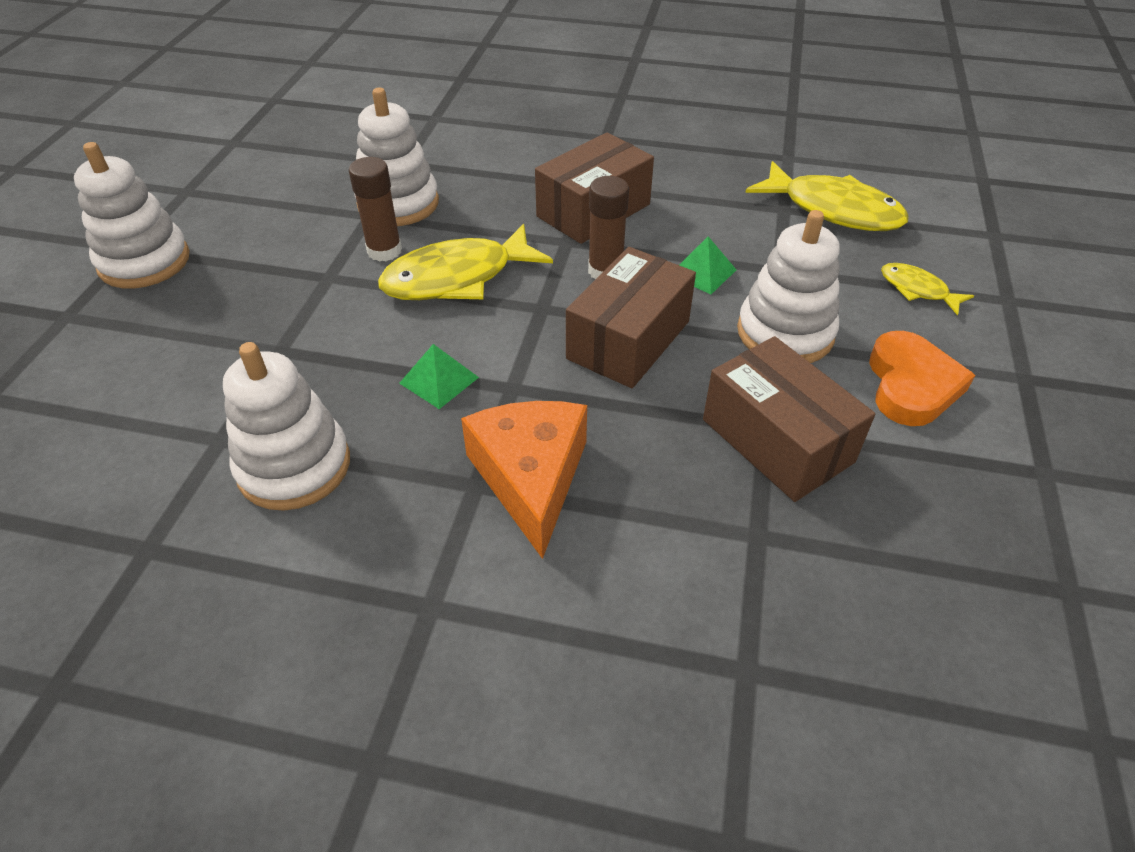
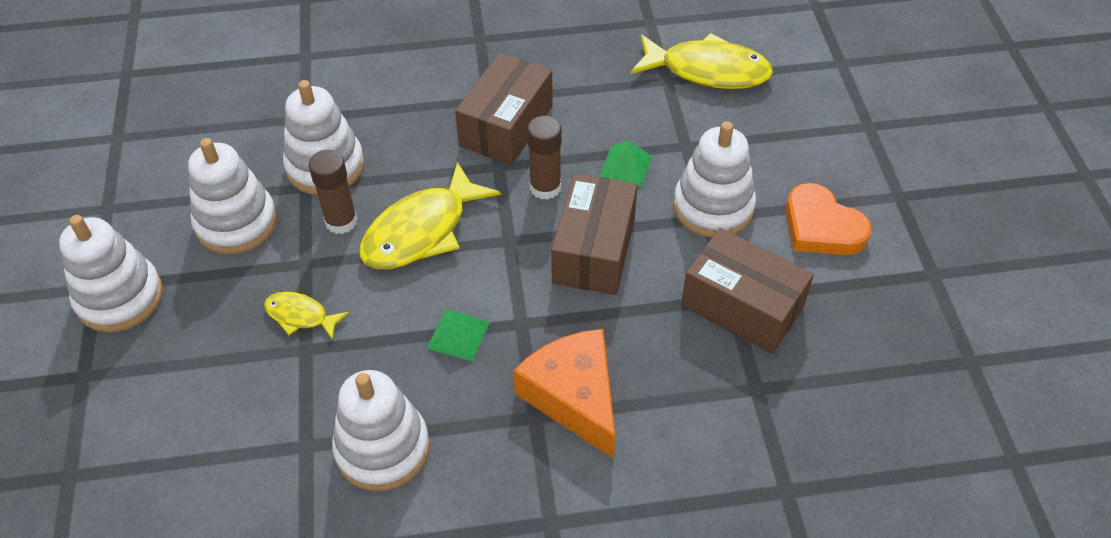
camera: 20 degrees left, 5 degrees up
orange heart [869,331,975,426] -> orange heart turned 150 degrees clockwise [785,183,871,255]
yellow fish [881,263,974,316] -> yellow fish moved to [264,292,349,340]
none -> white stacking toy [188,138,277,254]

